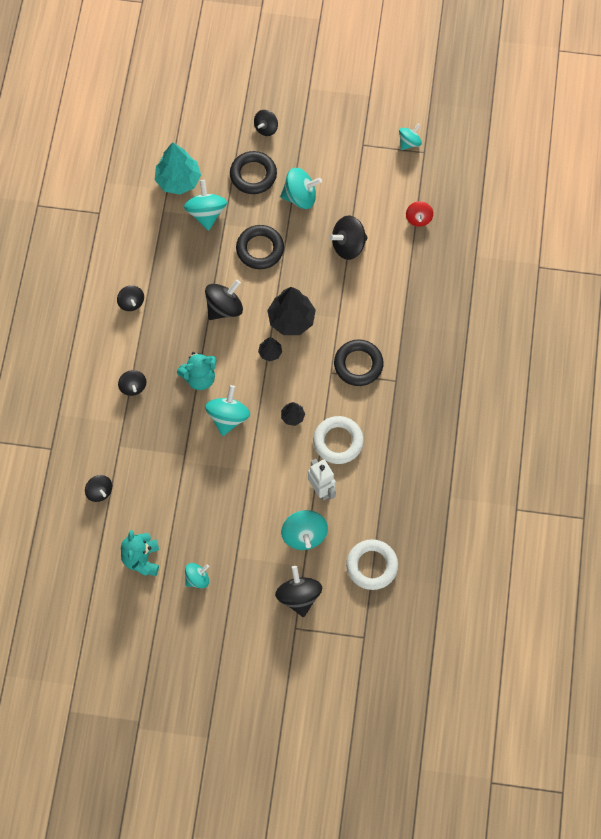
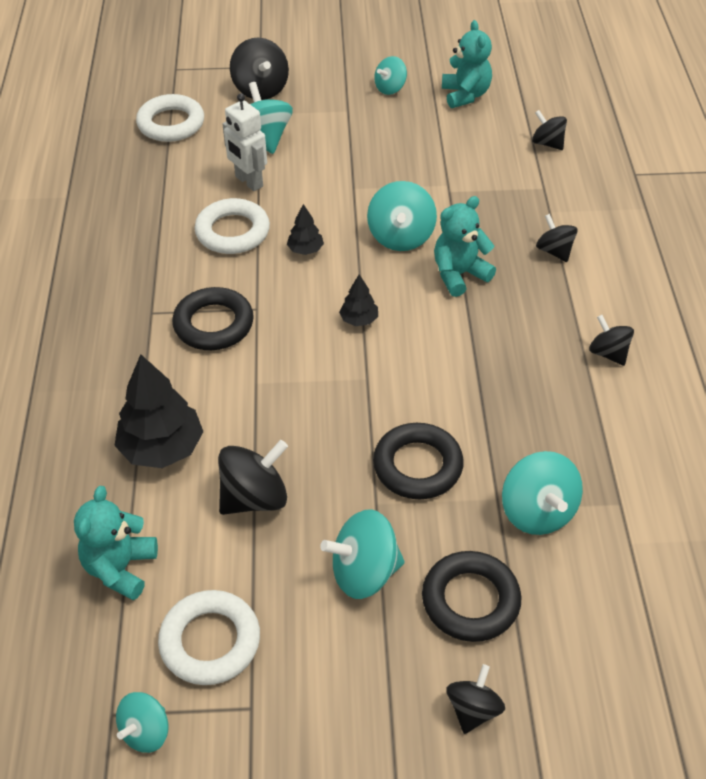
camera: 170 degrees right, 20 degrees down
turquoise tree [155,142,201,195] -> none
black spinning top [205,280,243,320] -> none
black tree [267,287,316,335] -> black tree moved to [114,354,203,468]
red spinning top [406,201,433,227] -> turquoise teddy bear [74,486,158,600]
none -> white ring [158,590,260,685]

